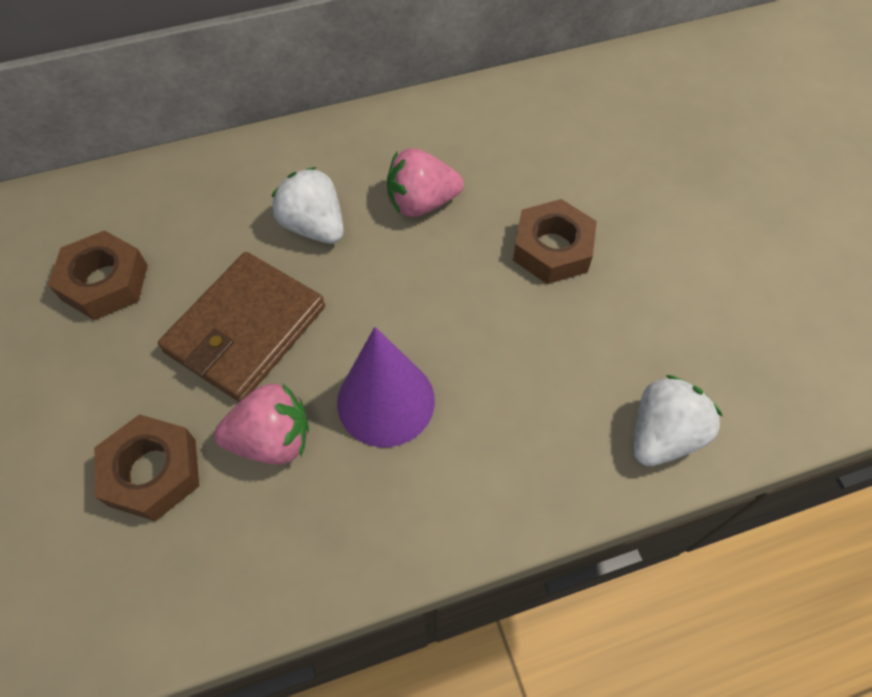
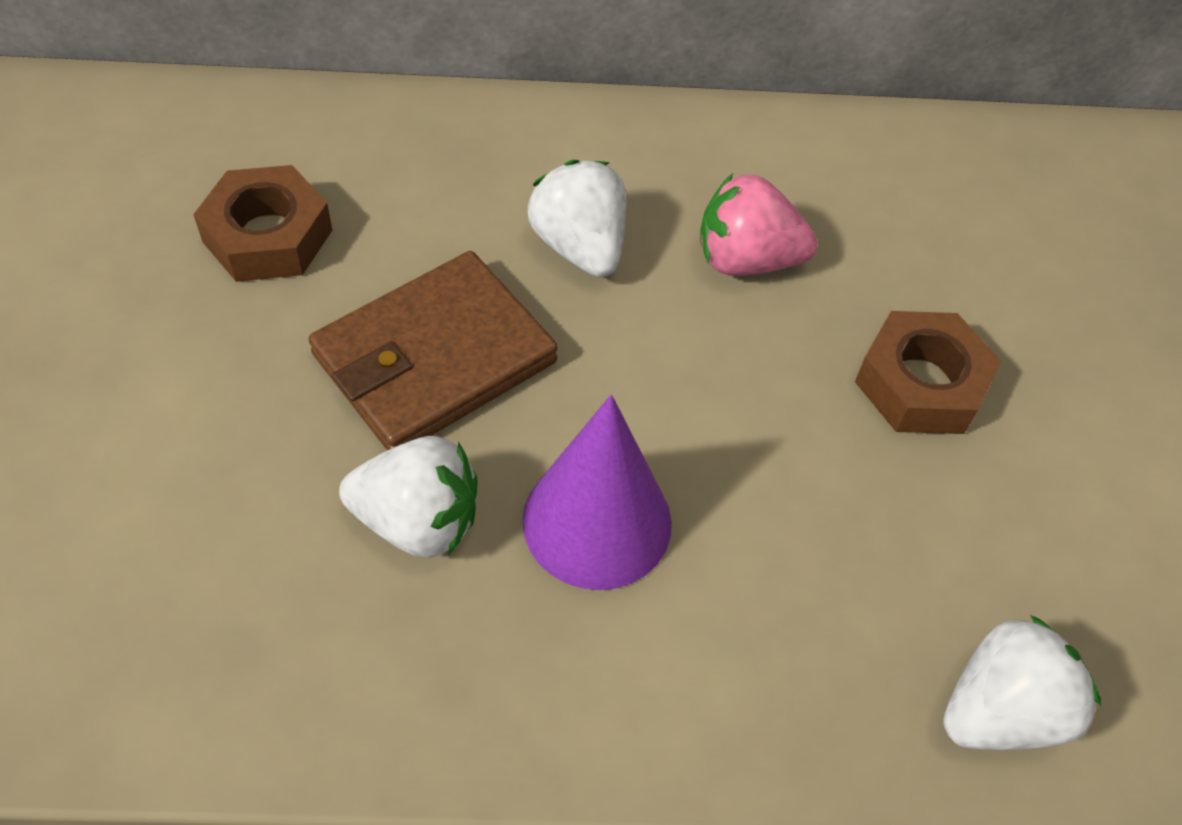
camera: 15 degrees right, 5 degrees down
brown nut [94,414,199,521] -> none
pink strawberry [214,383,309,465] -> white strawberry [339,436,478,558]

